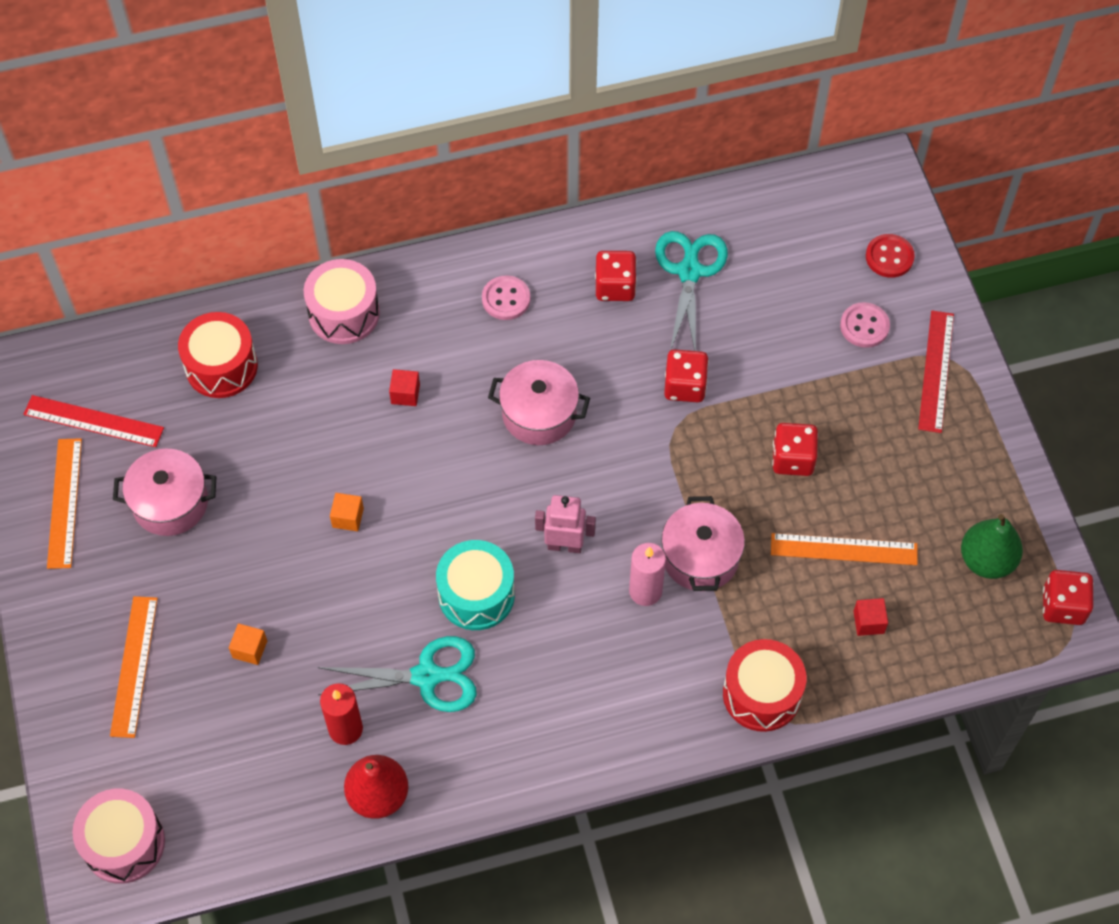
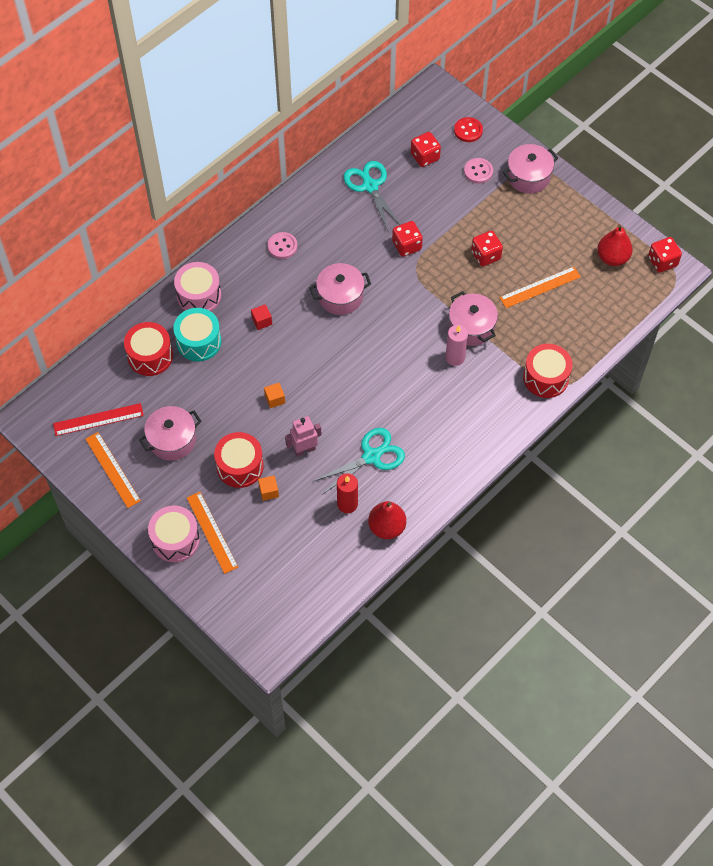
camera: 30 degrees left, 0 degrees up
pink drum [72,789,165,884] -> pink drum moved to [148,505,200,562]
turquoise drum [436,540,515,630] -> turquoise drum moved to [173,308,221,361]
pink robot [535,495,596,553] -> pink robot moved to [285,416,321,457]
red dice [595,251,637,301] -> red dice moved to [411,132,441,167]
red cube [853,598,888,636] -> none
red ruler [918,310,954,433] -> pink pot [503,144,558,194]
green pear [961,514,1023,579] -> red pear [597,224,633,266]
none -> red drum [214,432,264,488]

